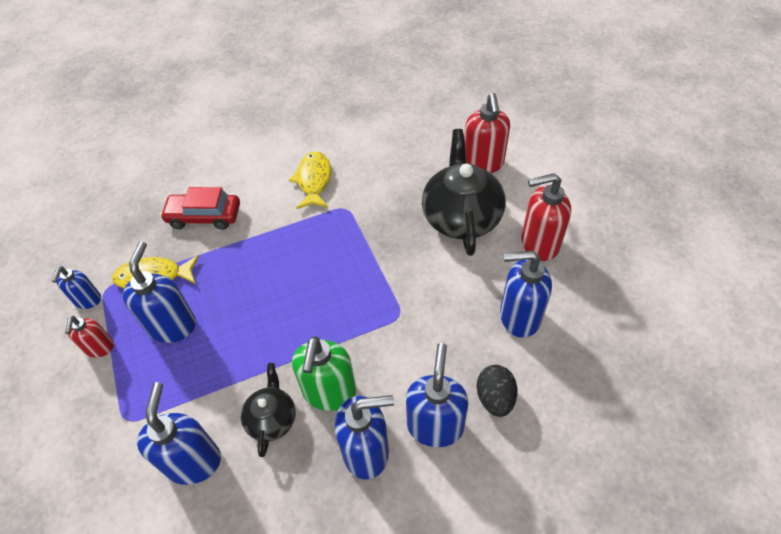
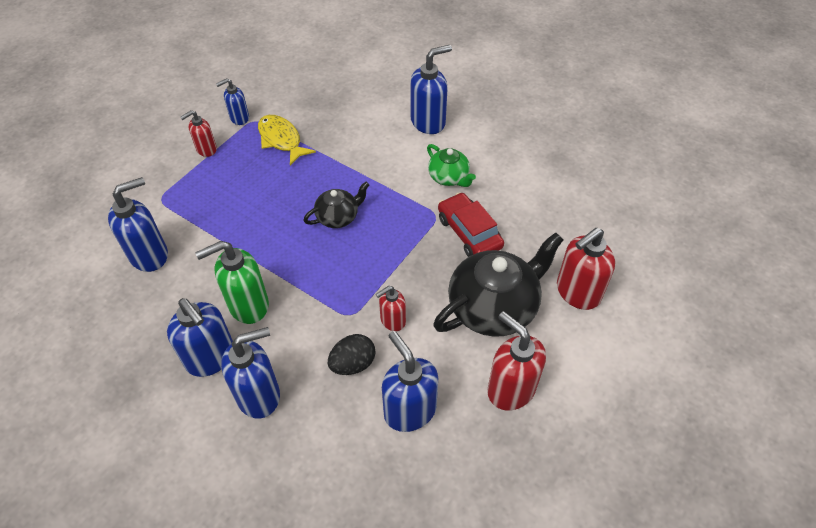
camera: 55 degrees right, 0 degrees up
blue soap dispenser [123,241,196,343] -> blue soap dispenser moved to [410,45,452,134]
red car [160,187,240,230] -> red car moved to [438,192,504,257]
black teapot [241,363,296,457] -> black teapot moved to [303,182,369,228]
yellow fish [289,152,331,209] -> green teapot [427,144,476,187]
black egg [476,365,518,417] -> black egg moved to [328,334,376,375]
none -> red soap dispenser [376,286,406,331]

